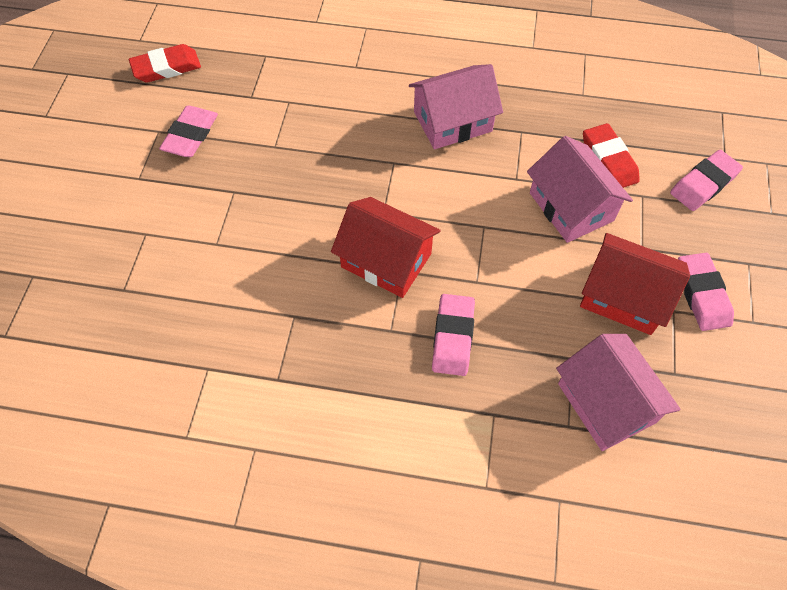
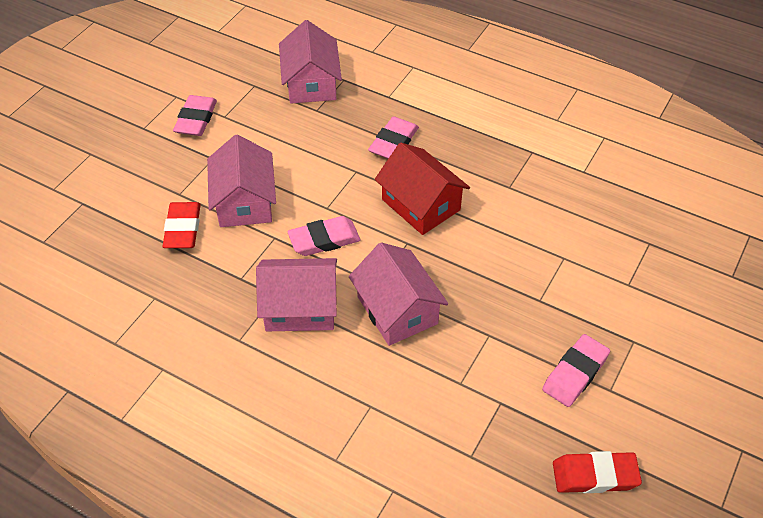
camera: 160 degrees left, 10 degrees down
red house [580,233,690,335] -> none
pink eraser [670,150,743,211] -> pink eraser moved to [287,216,360,256]
none -> pink house [349,242,448,346]

